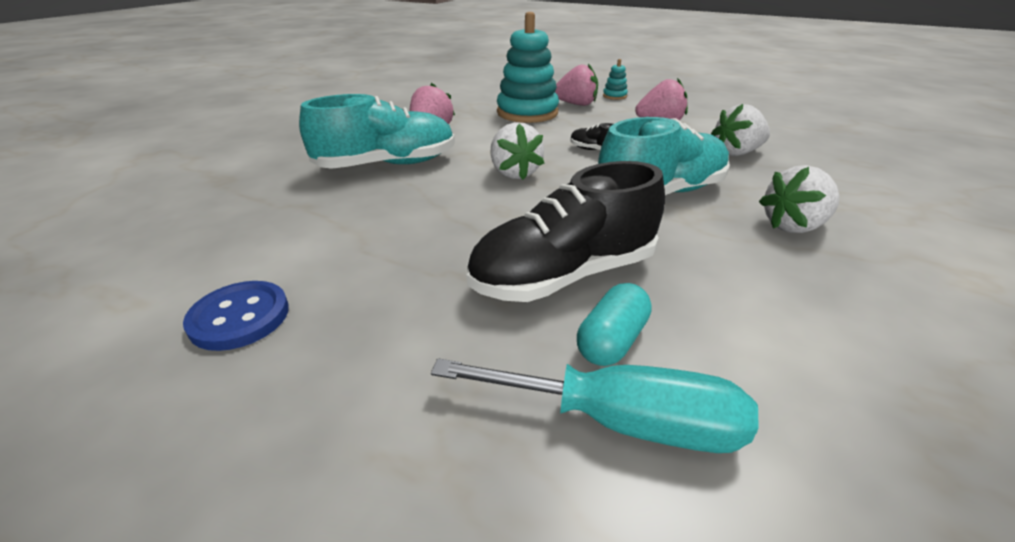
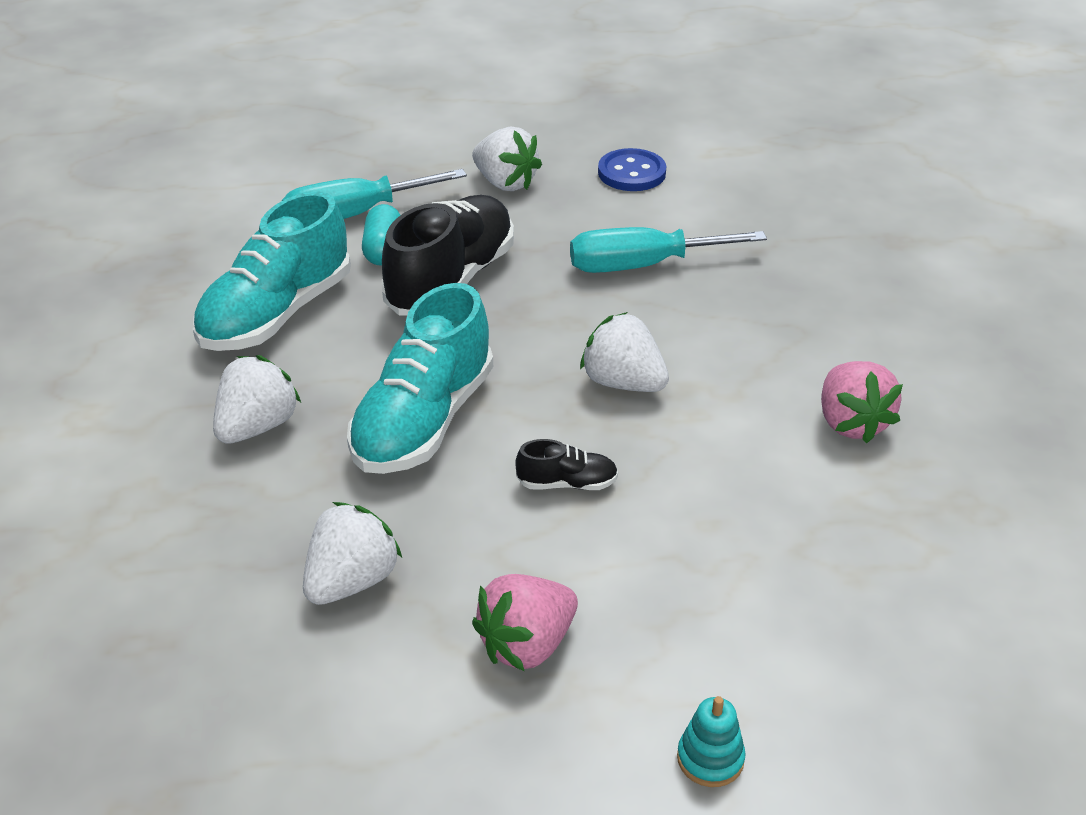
camera: 145 degrees right, 5 degrees up
turquoise shoe [299,94,455,169] -> turquoise shoe moved to [193,191,351,351]
turquoise stacking toy [497,12,559,123] -> none
pink strawberry [555,64,598,106] -> none
none -> white strawberry [472,126,542,191]
none -> turquoise screwdriver [570,227,767,273]

